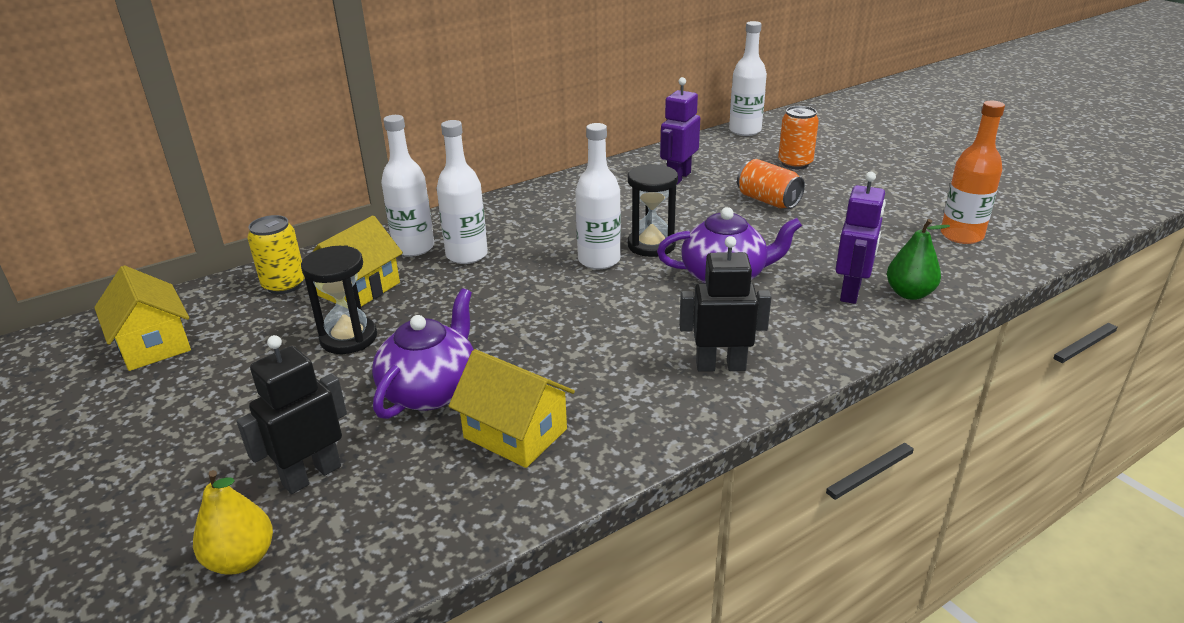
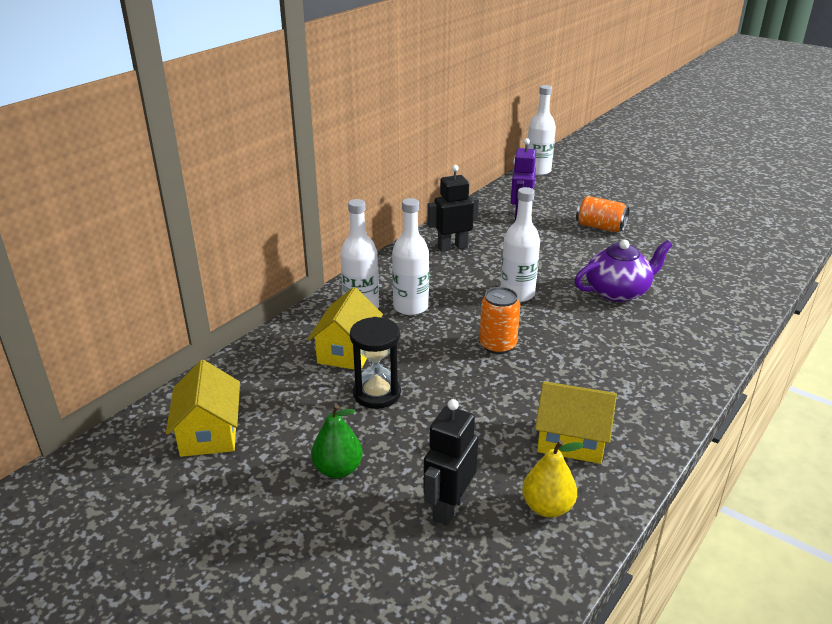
camera: 20 degrees left, 0 degrees up
yellow house [94,265,191,371] -> yellow house turned 45 degrees clockwise [166,360,240,457]
yellow pear [193,470,273,574] -> yellow pear moved to [522,440,584,518]
yellow can [247,215,305,294] -> none
purple teapot [372,288,474,419] -> none
black hourglass [628,164,678,257] -> none
black robot [679,236,772,371] -> black robot moved to [427,165,479,252]
orange can [778,106,819,169] -> orange can moved to [479,287,520,354]
purple robot [836,172,886,304] -> none
green pear [887,219,950,300] -> green pear moved to [311,404,363,479]
orange bottle [941,101,1005,244] -> none

